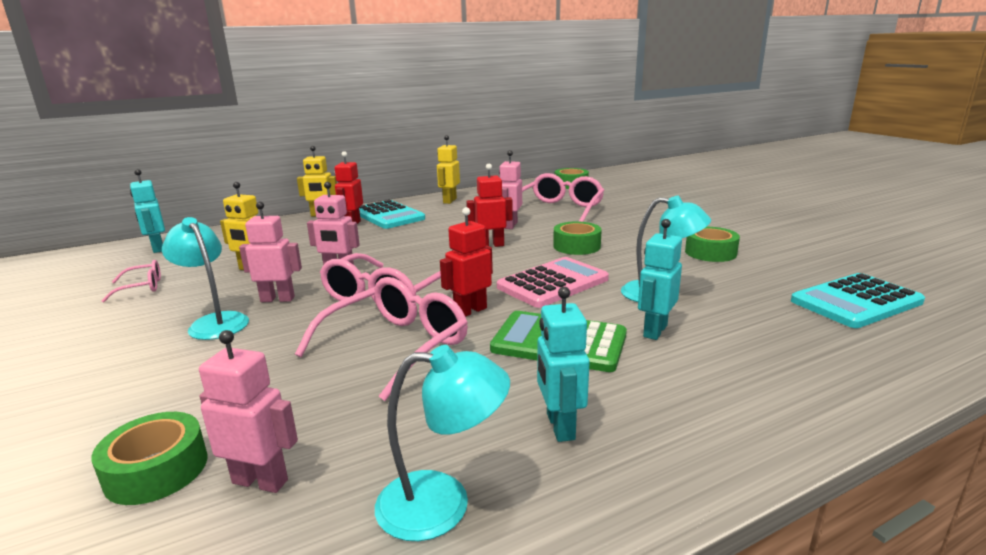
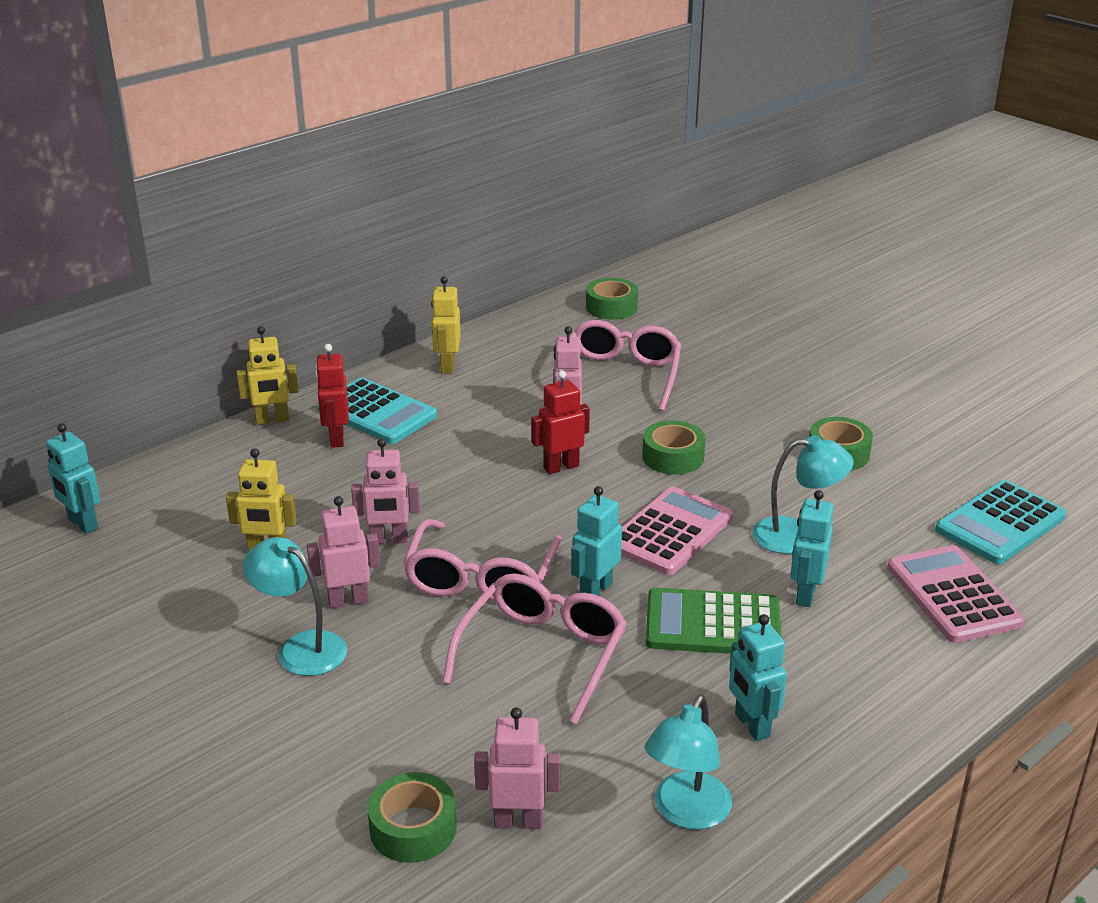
camera: 15 degrees left, 10 degrees up
pink glasses [102,260,161,302] -> none
turquoise lamp [375,345,510,541] -> turquoise lamp turned 135 degrees clockwise [645,695,732,830]
red robot [440,207,493,317] -> turquoise robot [571,486,622,596]
none -> pink calculator [887,545,1024,643]

